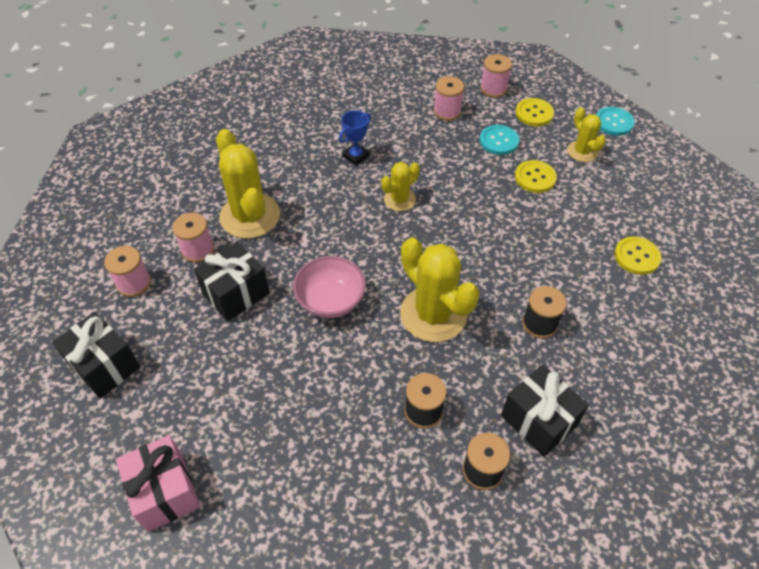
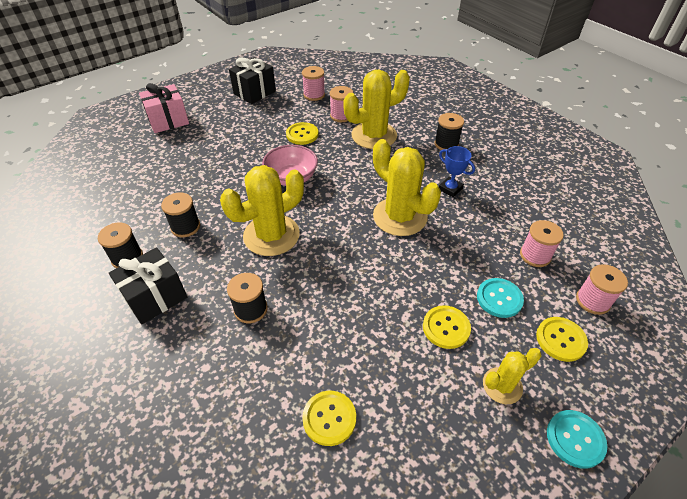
camera: 90 degrees right, 5 degrees down
black gift [194,242,270,321] -> yellow button [286,122,319,145]
yellow cactus [381,162,420,211] -> yellow cactus [373,139,441,236], size x1.84
none -> black spool [434,113,464,150]

